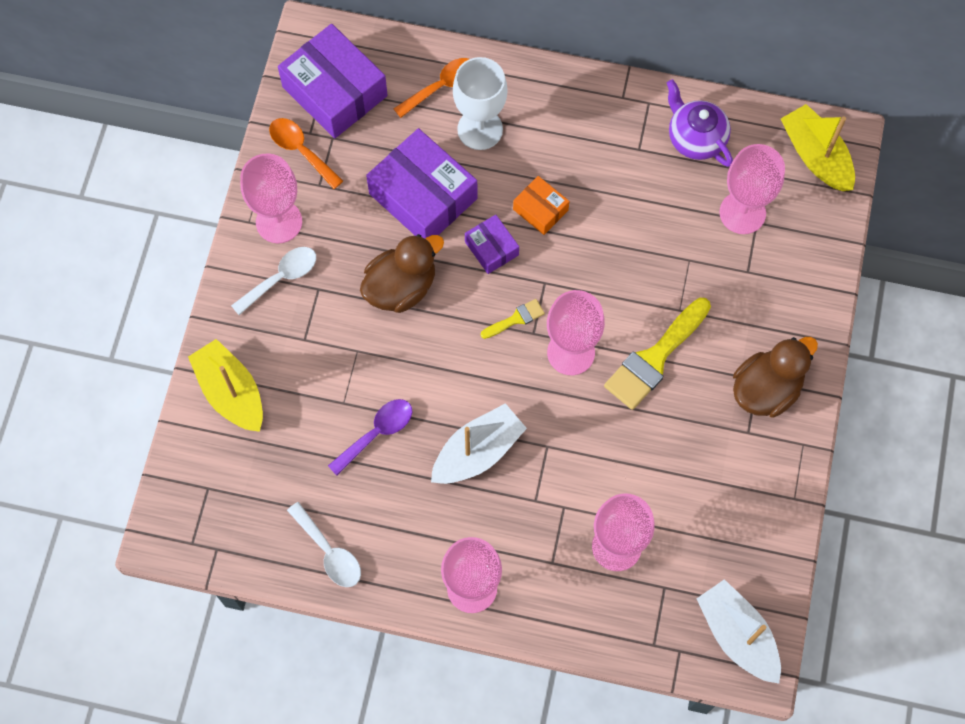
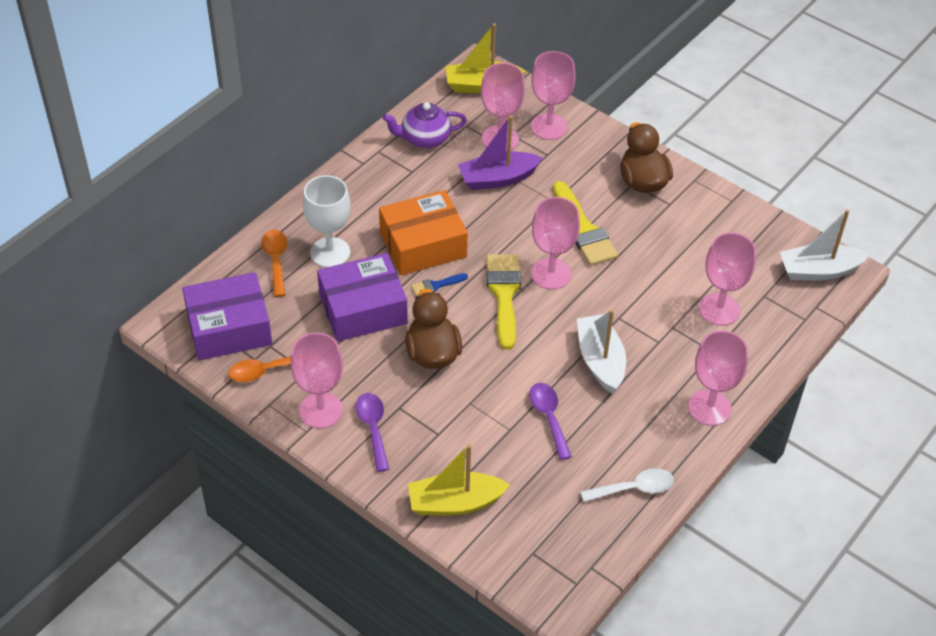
camera: 65 degrees left, 20 degrees down
white spoon [231,247,316,315] -> purple spoon [355,393,389,472]
purple box [465,215,519,274] -> blue brush [411,273,468,296]
yellow brush [481,299,545,339] -> yellow brush [486,254,521,350], size x2.05
orange box [513,176,569,235] -> orange box [379,190,468,275], size x1.97
none -> purple boat [458,115,542,190]
none -> pink goblet [531,51,575,140]

